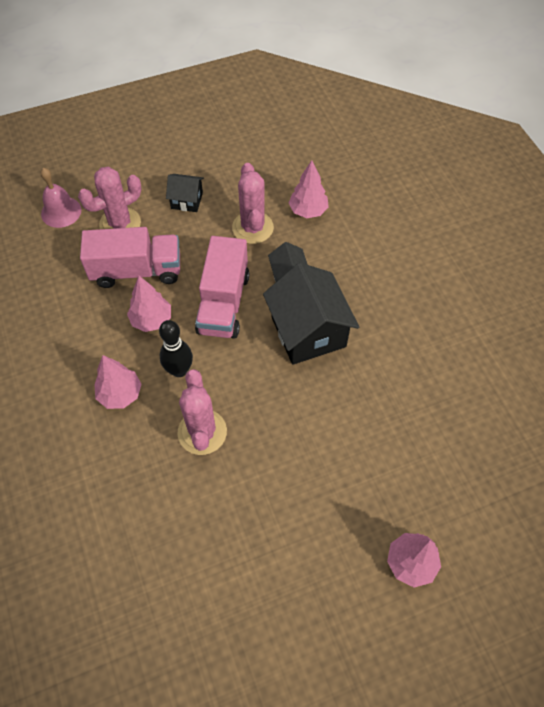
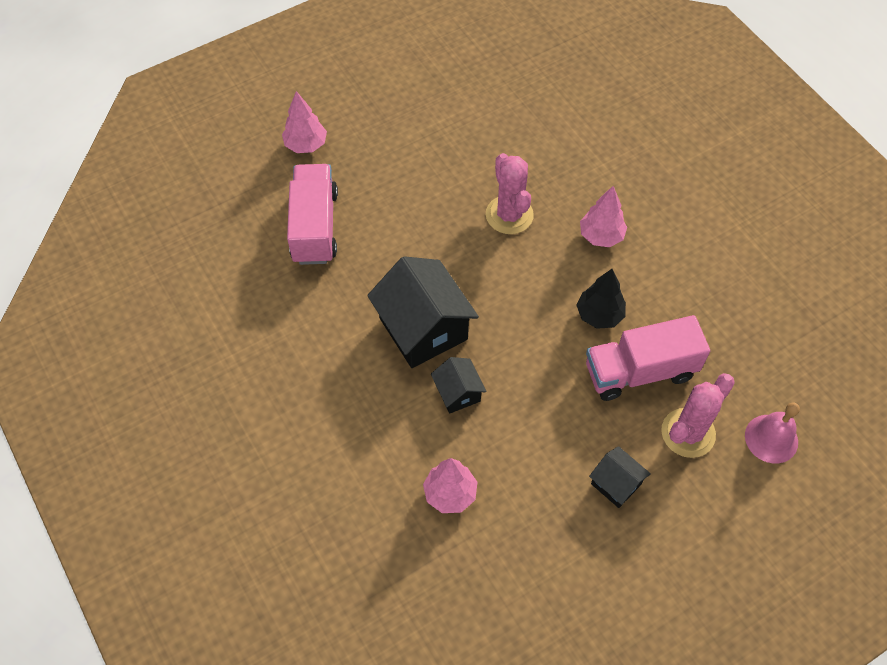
camera: 170 degrees right, 0 degrees up
pink tree [127,275,171,332] -> black tree [576,269,626,329]
black bowling pin [159,320,193,377] -> none
black house [166,174,204,212] -> black house turned 45 degrees clockwise [589,446,651,508]
pink truck [195,236,249,339] -> pink truck moved to [287,164,338,265]
pink cactus [232,163,274,244] -> none

